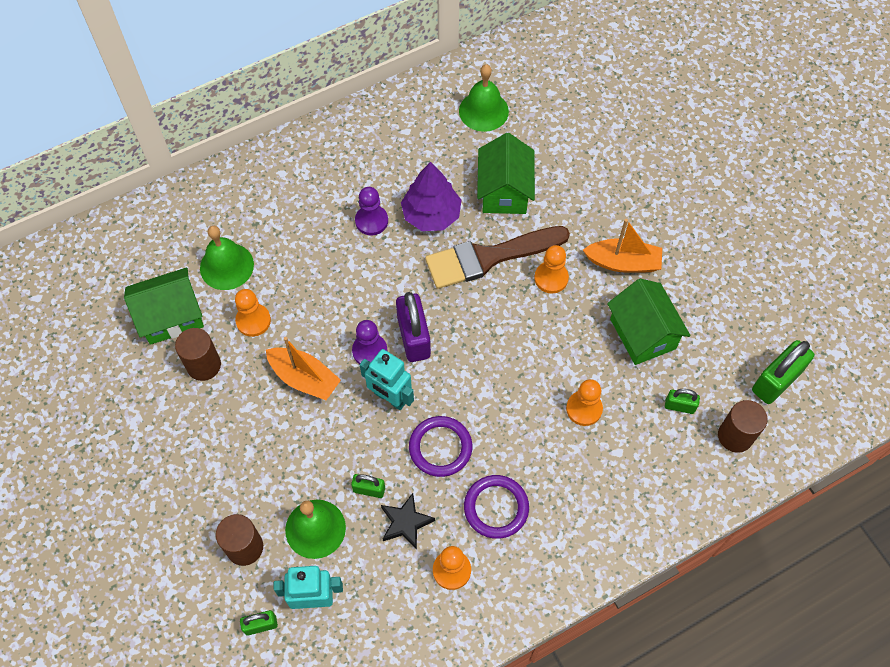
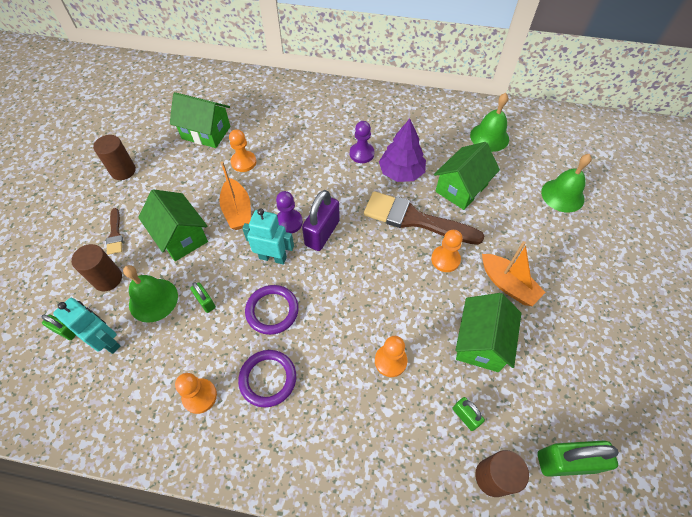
camera: 40 degrees right, 5 degrees down
brown cylinder [175,328,221,381] -> brown cylinder moved to [93,135,136,180]
green bell [200,225,254,290] -> green bell moved to [541,154,592,213]
turquoise robot [360,349,414,410] -> turquoise robot turned 120 degrees clockwise [242,208,294,265]
black star [381,493,435,550] -> none
none -> brown brush [106,208,123,255]
none -> green house [138,189,208,261]

